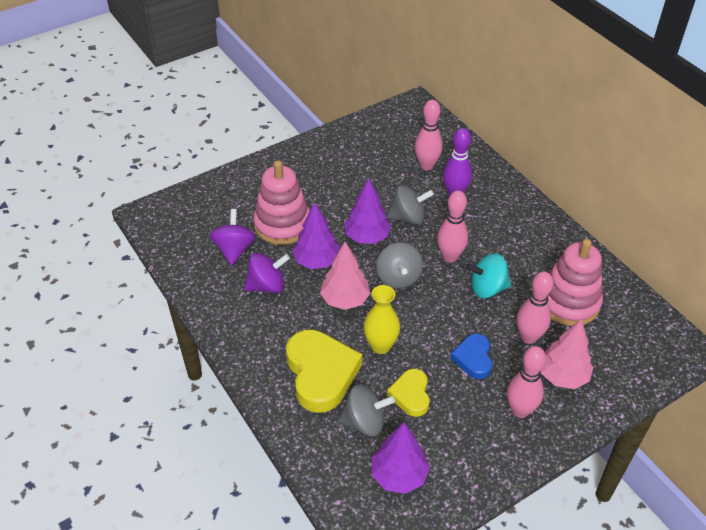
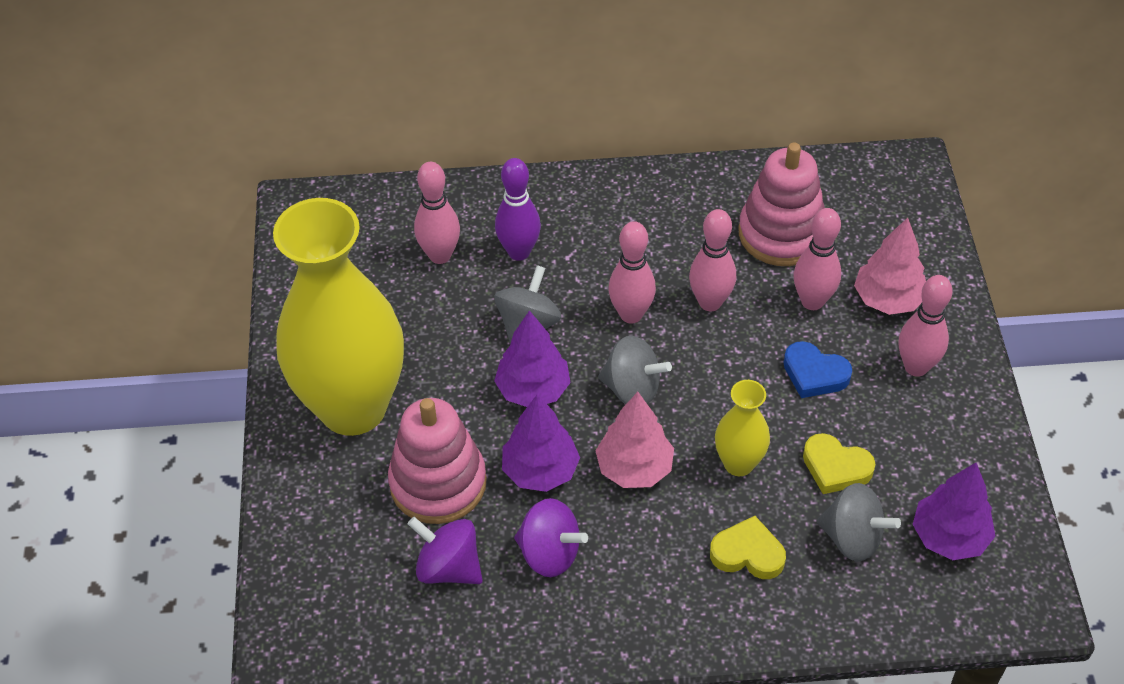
camera: 60 degrees left, 5 degrees up
purple spinning top [244,253,290,293] -> purple spinning top turned 105 degrees clockwise [514,498,588,577]
yellow heart [286,330,362,413] -> yellow heart [710,516,786,579], size x0.56
grey spinning top [338,384,395,436] -> grey spinning top turned 90 degrees clockwise [817,483,901,562]
turquoise spinning top [466,253,511,298] -> pink bowling pin [689,209,736,311]
none -> yellow vase [273,198,404,436]

